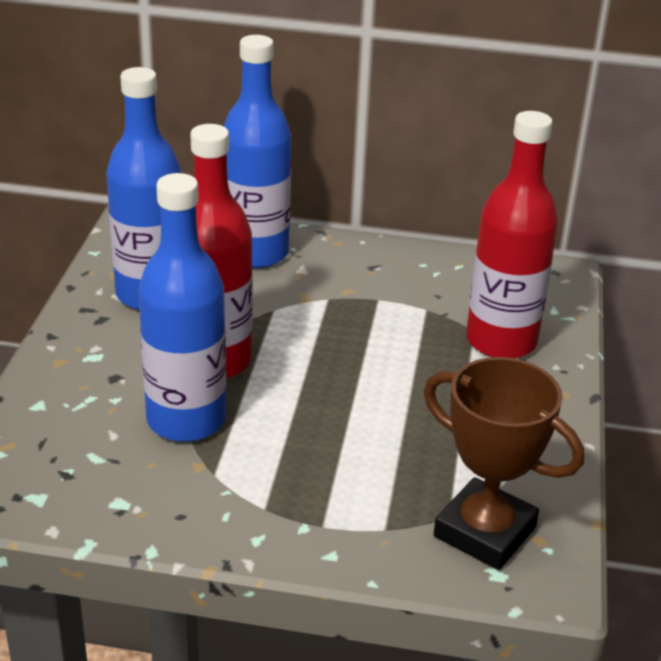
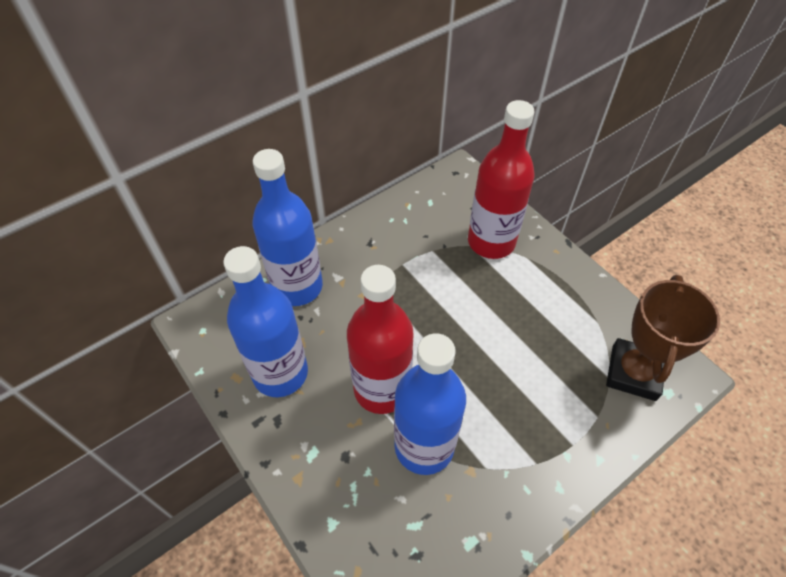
camera: 45 degrees left, 20 degrees up
brown trophy [424,357,584,570] -> brown trophy turned 60 degrees counterclockwise [606,275,720,401]

